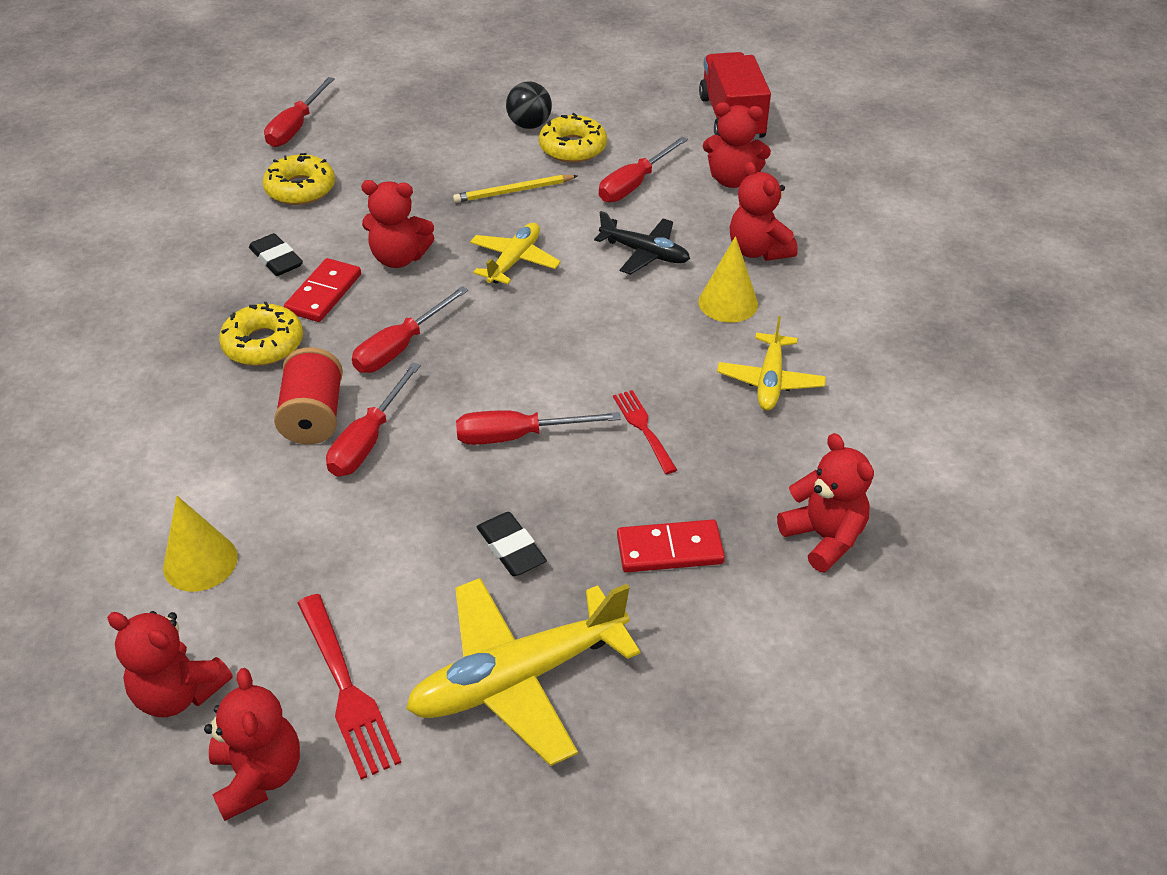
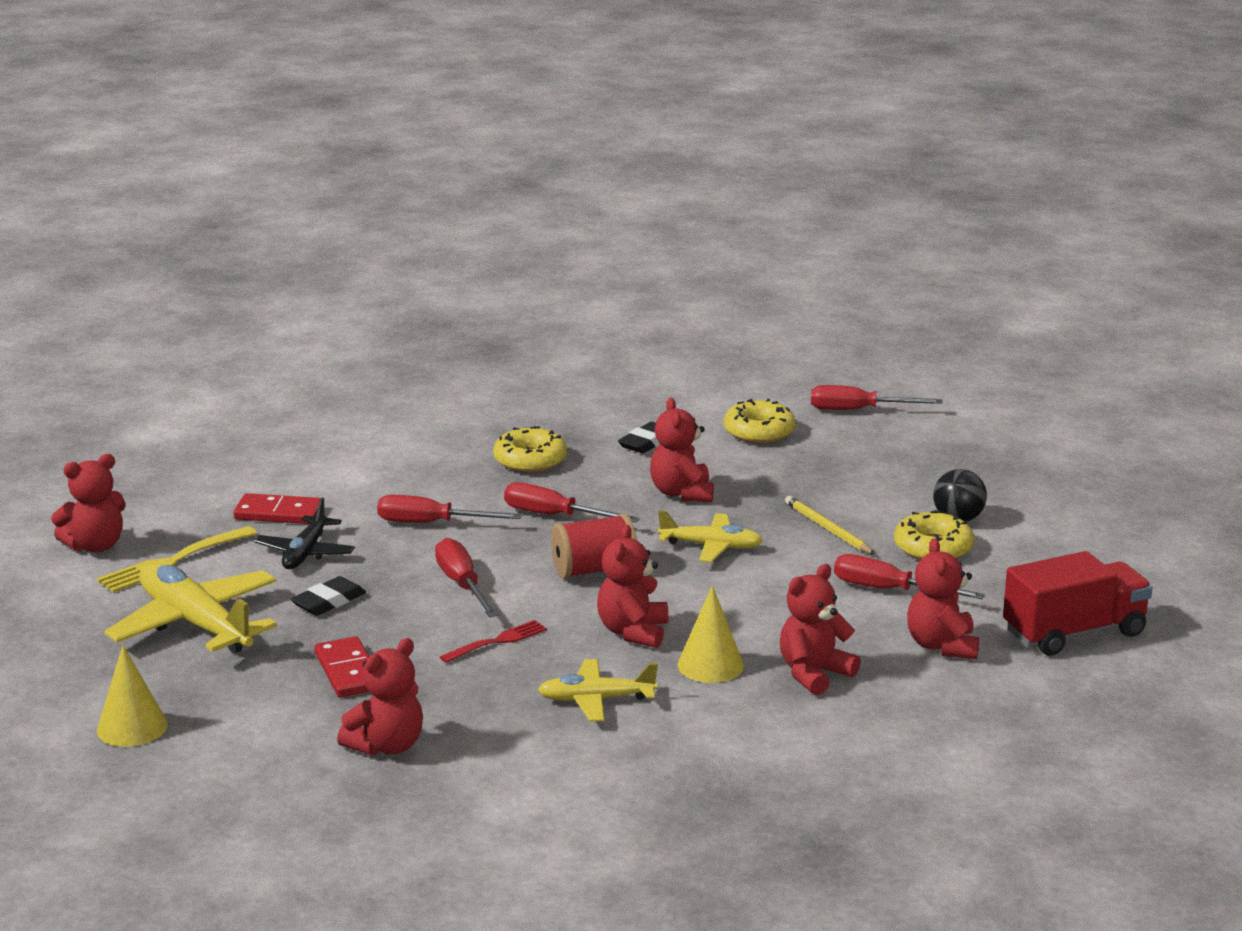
camera: 75 degrees right, 20 degrees down
red teddy bear [107,611,233,717] -> red teddy bear moved to [597,525,669,648]
yellow cone [163,496,238,592] -> yellow cone moved to [97,645,168,747]
red spool [274,347,343,444] -> red spool moved to [551,514,637,579]
red domino [284,258,361,322] -> red domino moved to [233,493,321,524]
red fork [298,594,401,780] -> yellow fork [96,526,257,593]
black plane [594,211,690,275] -> black plane moved to [254,498,355,569]

